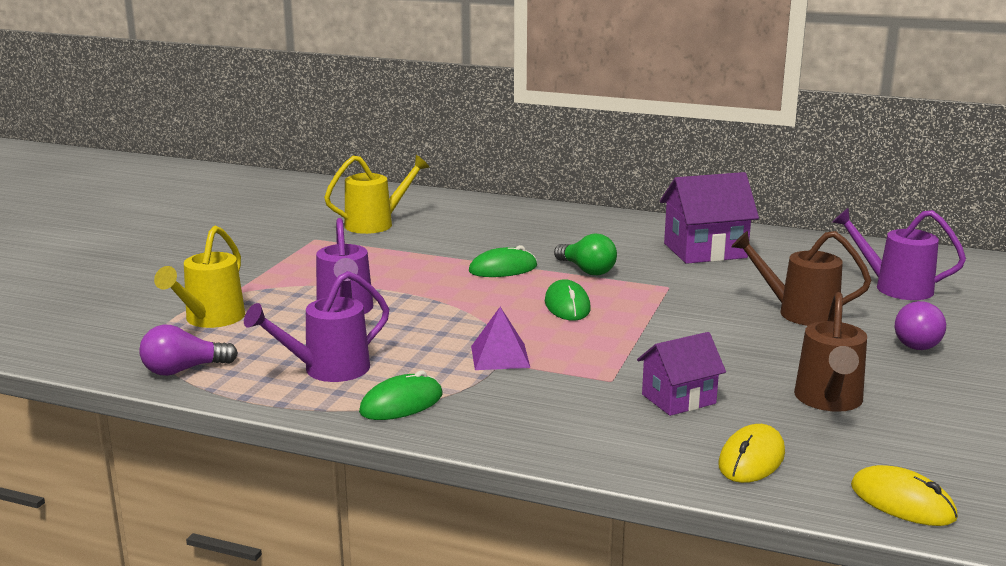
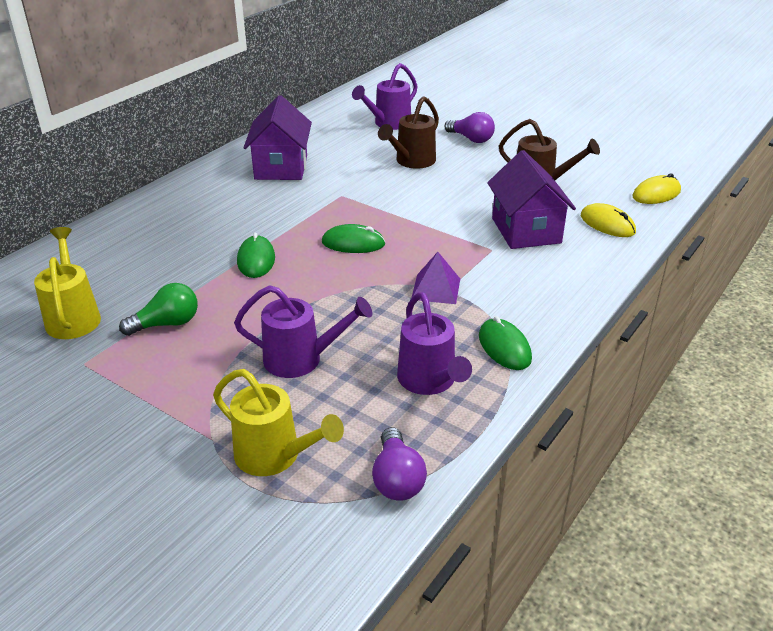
camera: 75 degrees left, 15 degrees up
green light bulb [554,234,617,275] -> green light bulb moved to [119,283,198,336]
purple house [637,332,726,416] -> purple house [487,150,576,249], size x1.57

